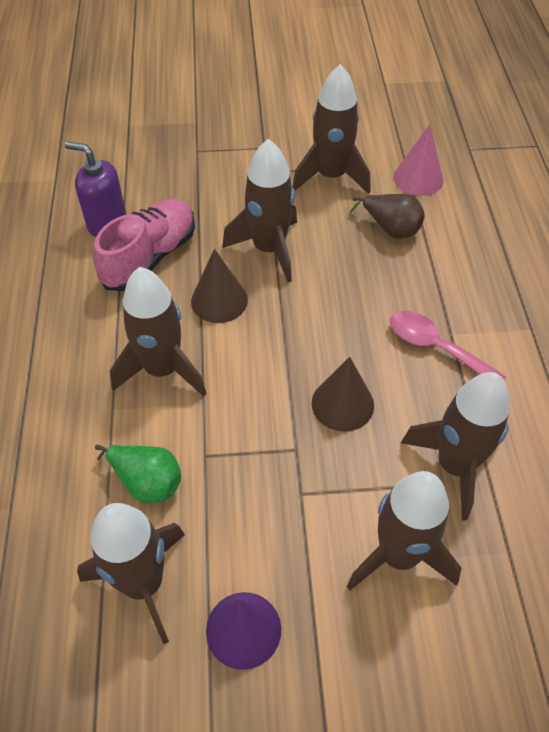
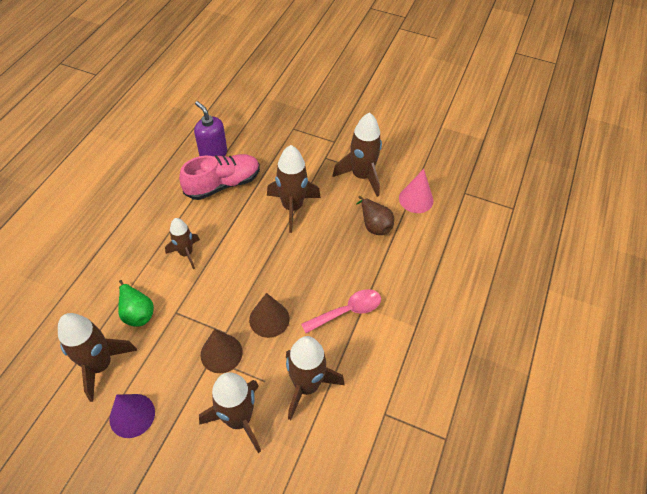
camera: 25 degrees right, 0 degrees up
brown rocket [110,267,206,397] -> brown rocket [165,218,200,269], size x0.63
brown cone [191,249,248,323] -> brown cone moved to [201,329,243,373]
pink spoon [390,311,507,381] -> pink spoon turned 90 degrees clockwise [301,289,381,333]

